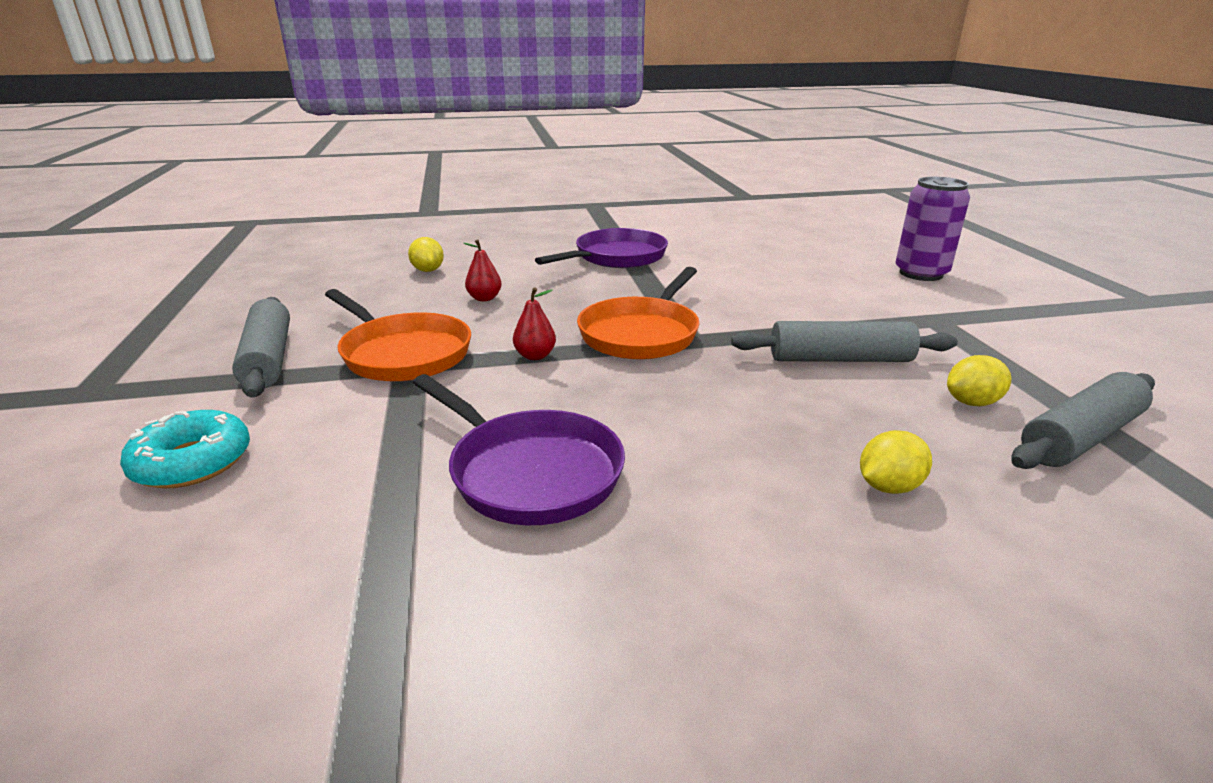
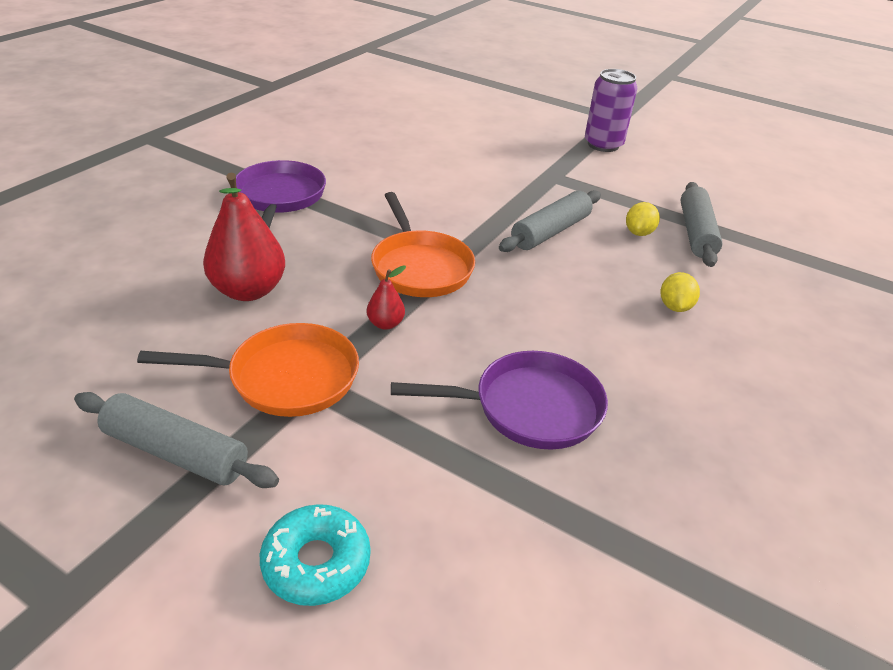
camera: 50 degrees left, 10 degrees up
yellow lemon [408,237,444,272] -> none
red pear [464,239,502,301] -> red pear [203,173,285,301], size x2.10
purple can [895,177,970,281] -> purple can moved to [585,69,638,152]

